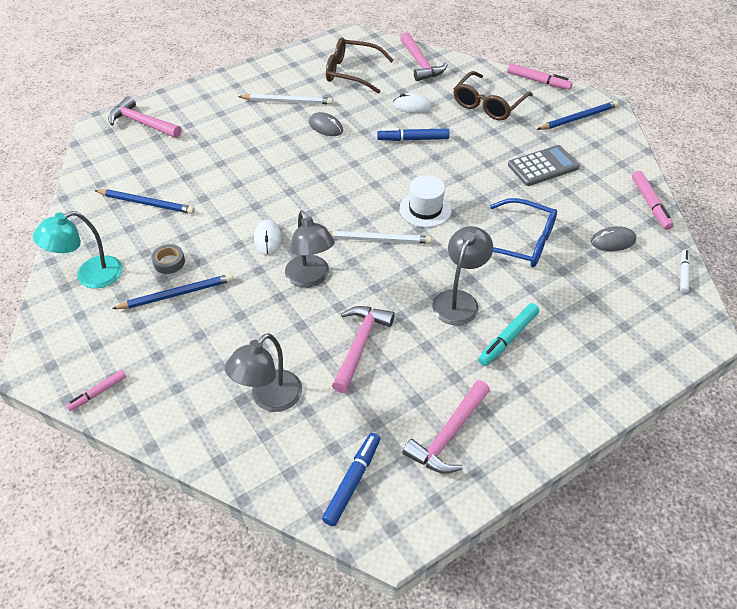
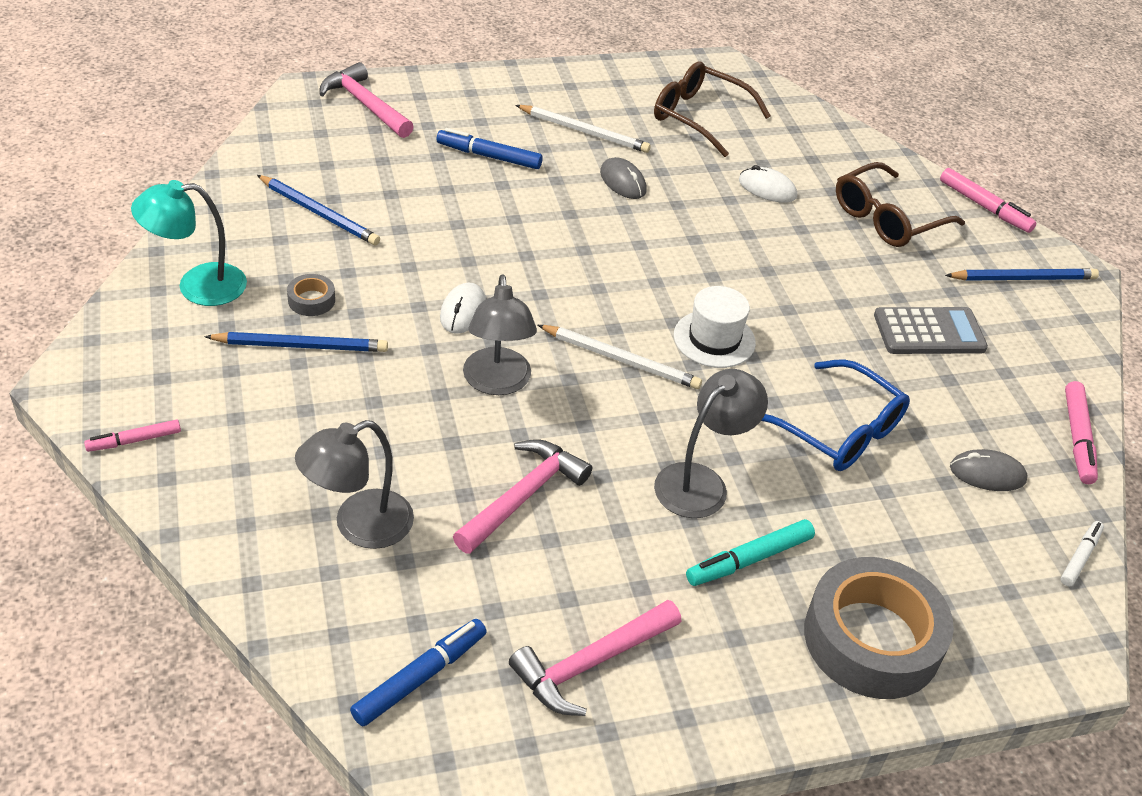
camera: 15 degrees right, 5 degrees down
blue marker [377,128,450,141] -> blue marker moved to [437,128,543,169]
pink hammer [400,32,448,81] -> none
none -> grey tape [804,557,954,699]

